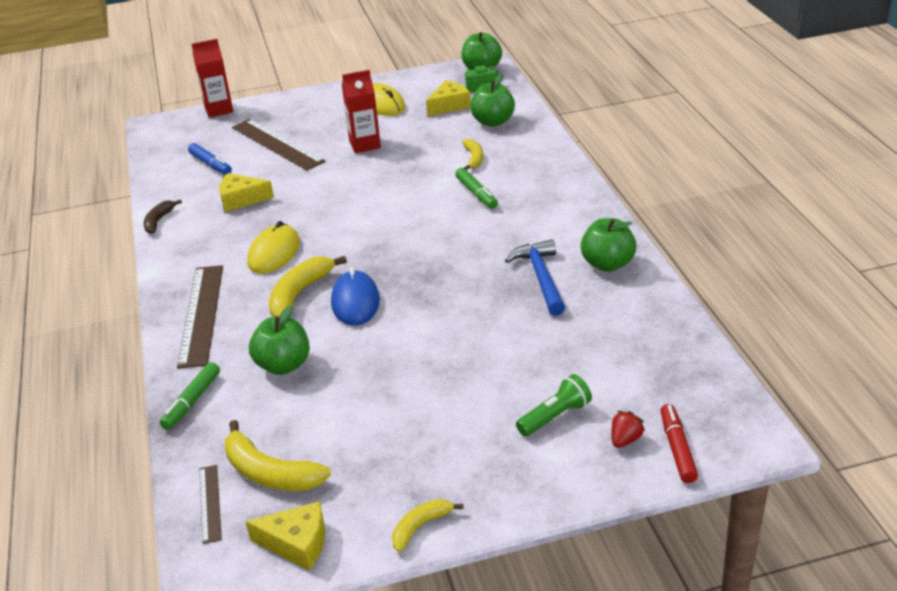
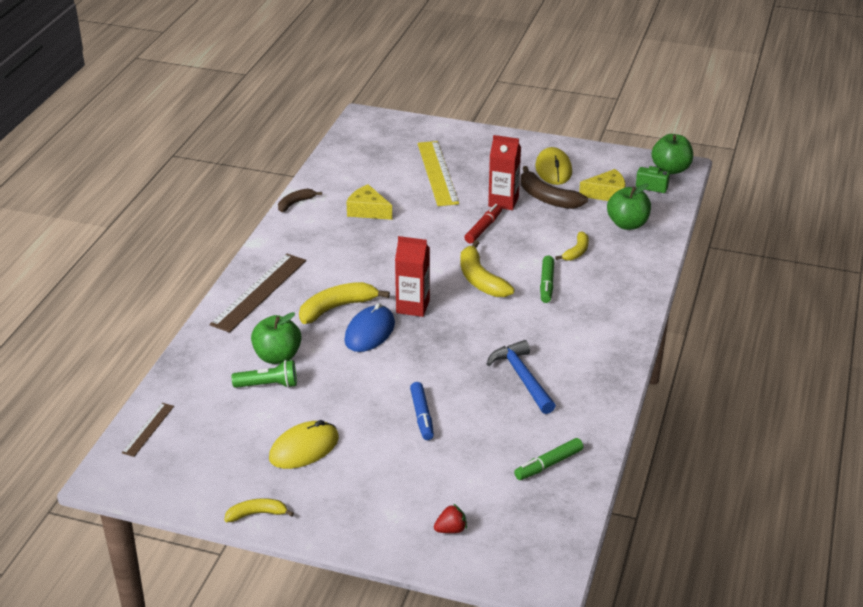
camera: 30 degrees right, 0 degrees up
green marker [160,362,220,430] -> green marker moved to [514,438,584,480]
blue marker [188,143,232,175] -> blue marker moved to [410,382,434,440]
red carton [192,39,233,118] -> red carton moved to [395,236,430,317]
yellow banana [225,420,331,491] -> yellow banana moved to [460,240,515,297]
brown ruler [232,119,325,171] -> yellow ruler [418,141,459,206]
yellow cheese [246,501,325,571] -> none
yellow mouse [247,221,300,274] -> yellow mouse moved to [269,420,339,469]
blue hammer [505,239,566,316] -> blue hammer turned 45 degrees counterclockwise [487,340,556,414]
green flashlight [516,374,592,436] -> green flashlight moved to [232,360,297,388]
green apple [581,218,637,272] -> none
red marker [660,404,698,483] -> red marker moved to [464,204,502,243]
none -> brown banana [521,166,588,209]

